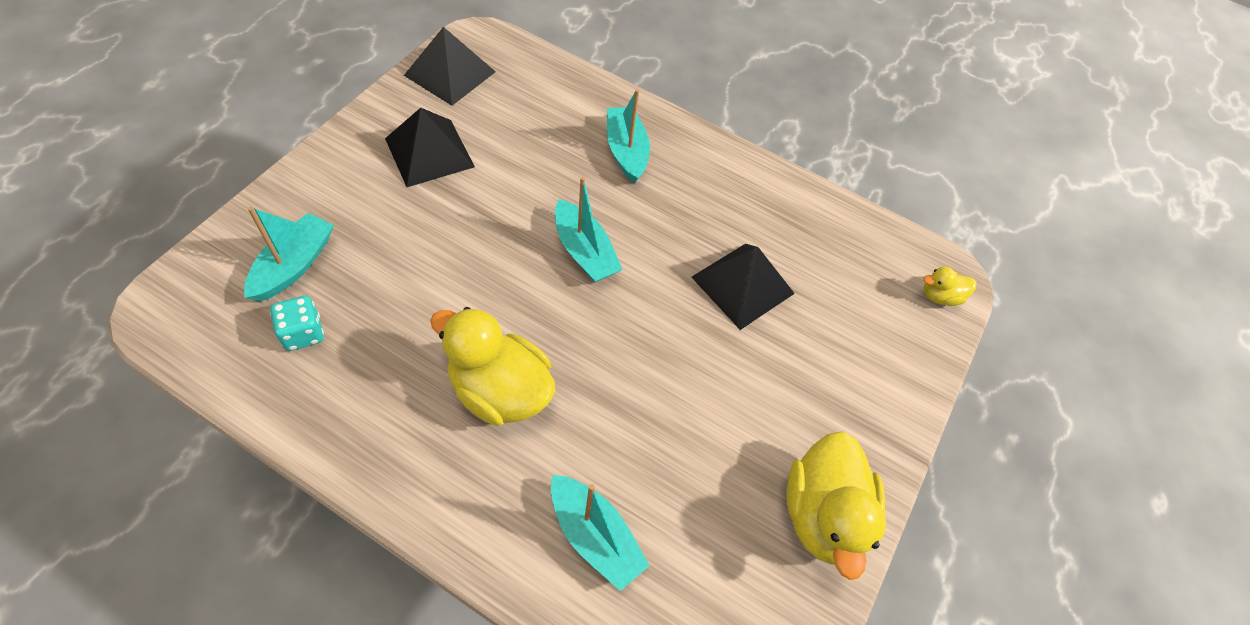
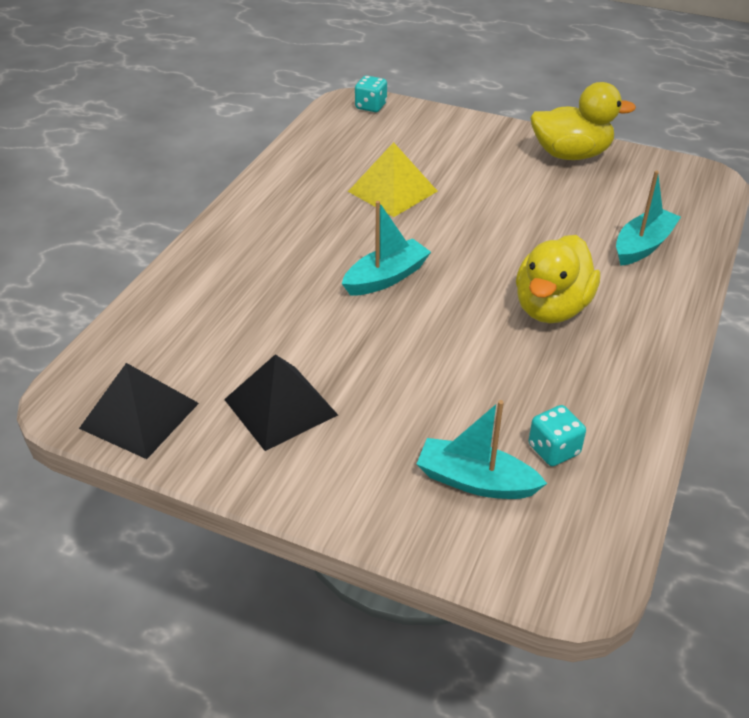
camera: 90 degrees left, 15 degrees down
turquoise boat [607,89,650,184] -> none
black pyramid [691,244,795,330] -> yellow pyramid [348,142,438,217]
yellow duck [923,267,976,306] -> turquoise dice [355,76,387,112]

